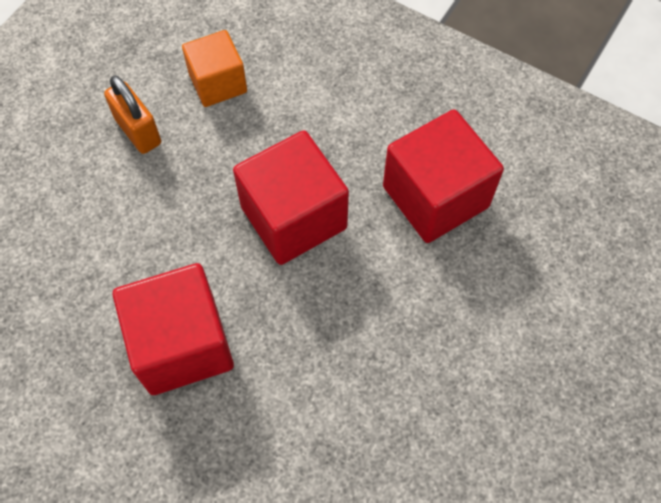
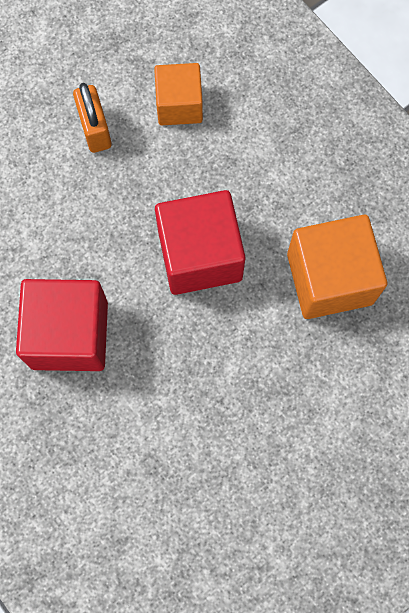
camera: 20 degrees right, 10 degrees up
red cube [383,110,504,243] -> orange cube [287,215,387,319]

